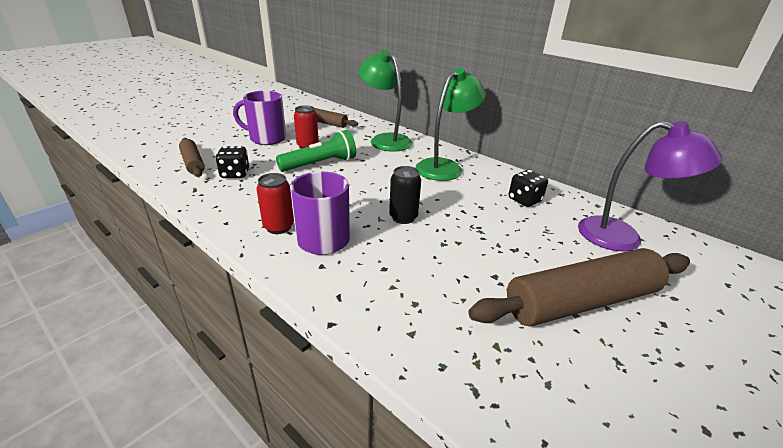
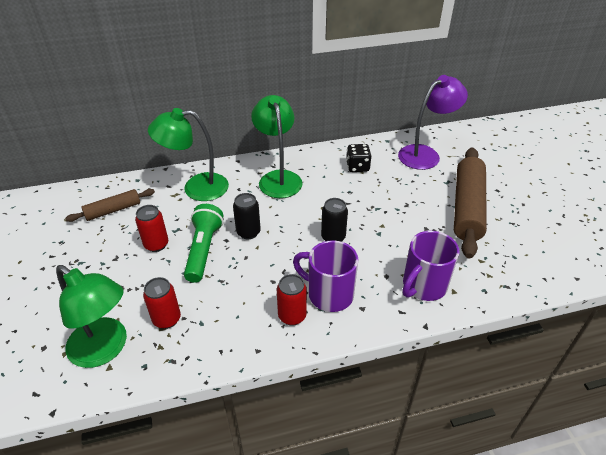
camera: 55 degrees left, 10 degrees up
brown rolling pin [179,138,205,177] -> green lamp [56,265,127,368]
black dice [215,146,249,178] -> red can [143,277,181,329]
purple mug [233,91,286,145] -> purple mug moved to [403,231,459,301]
none -> black can [233,193,261,240]

